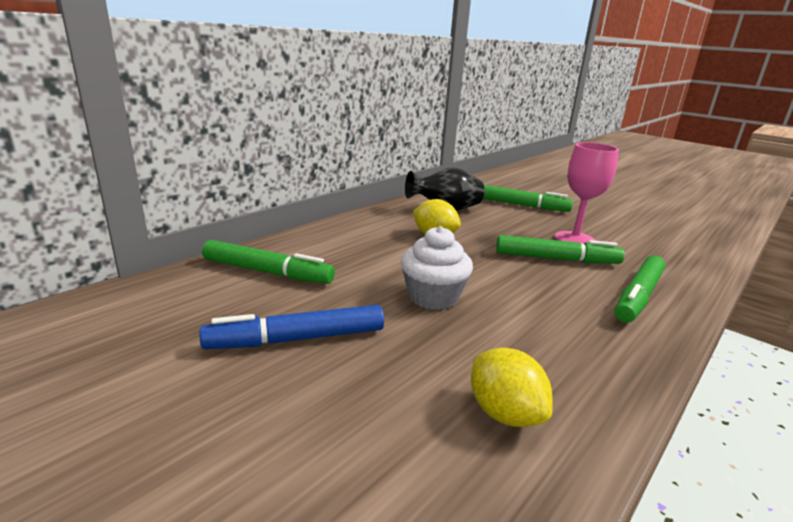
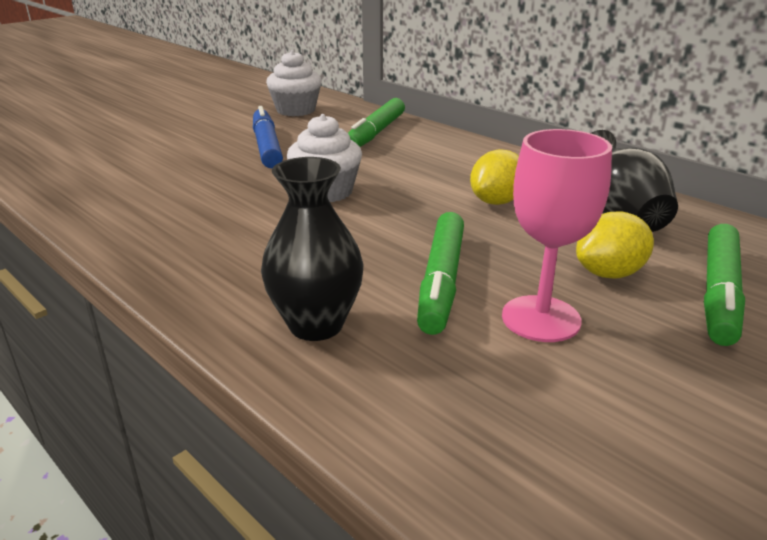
camera: 95 degrees right, 5 degrees up
yellow lemon [471,347,553,427] -> yellow lemon moved to [576,212,654,279]
green marker [614,255,666,323] -> black vase [261,157,363,341]
none -> white cupcake [266,50,322,116]

